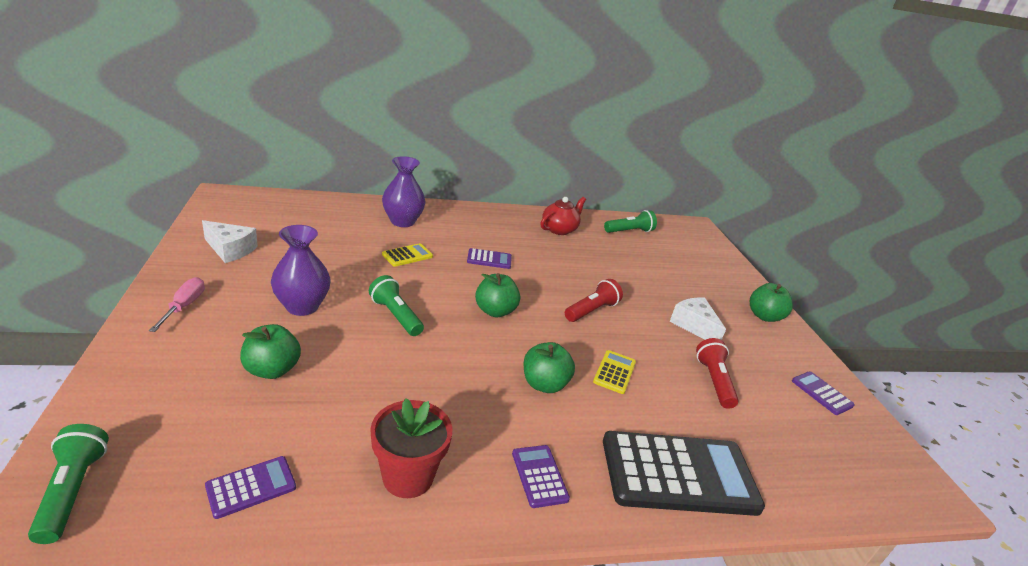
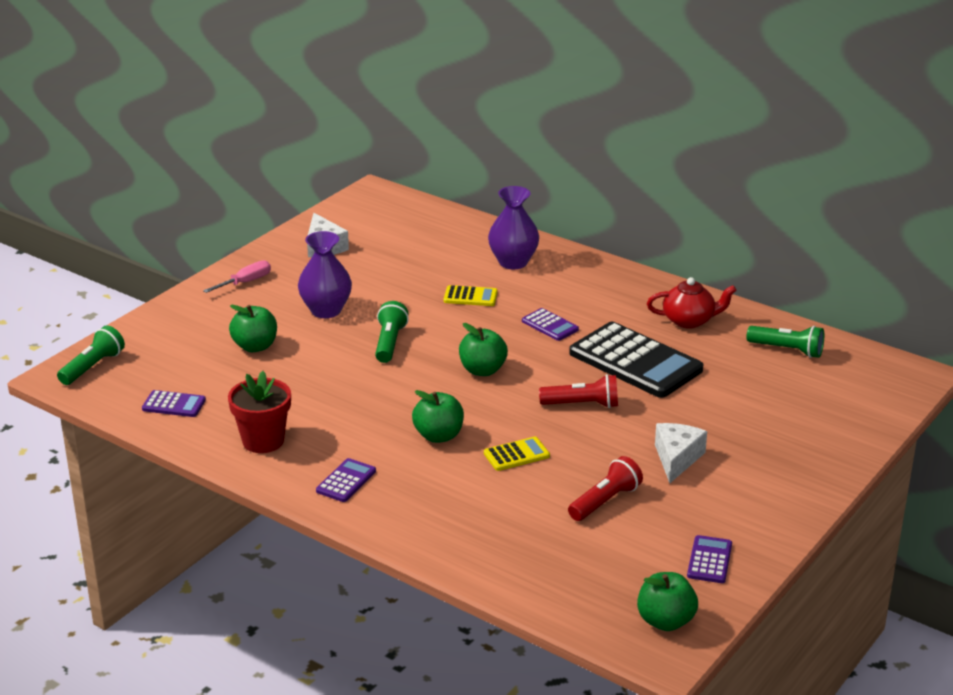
camera: 50 degrees right, 0 degrees up
black calculator [603,431,765,516] -> black calculator moved to [569,322,703,398]
green apple [750,283,793,322] -> green apple moved to [637,572,698,631]

